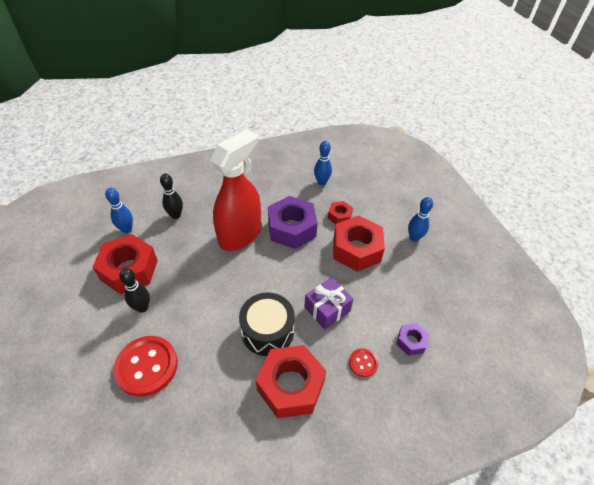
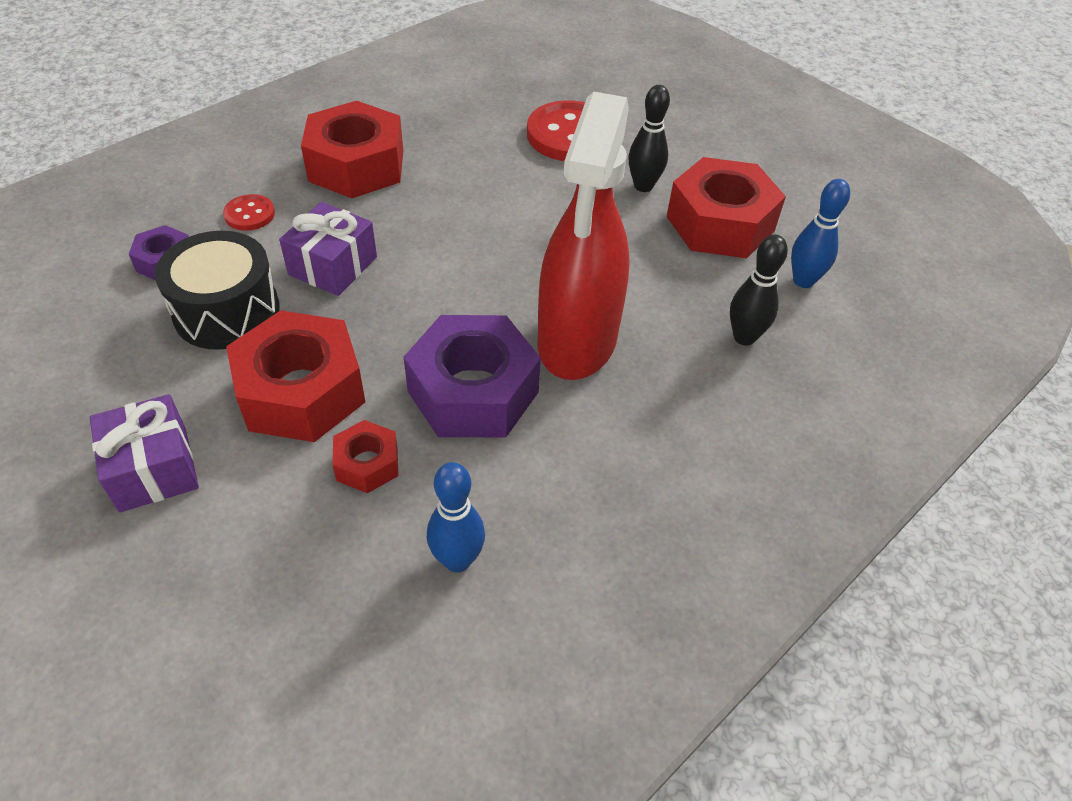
camera: 155 degrees right, 0 degrees up
black drum [239,292,295,356] -> black drum moved to [155,231,280,350]
blue bowling pin [408,197,433,242] -> purple gift [90,394,199,513]

